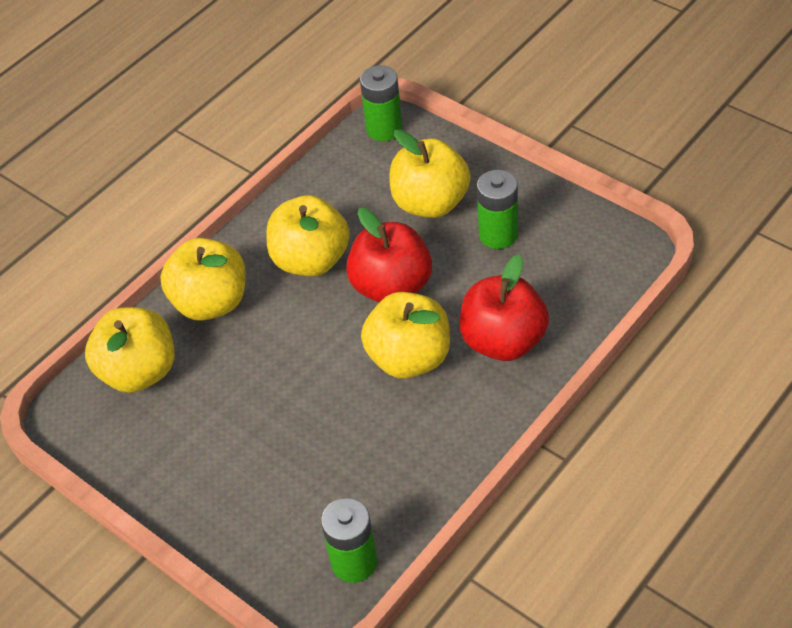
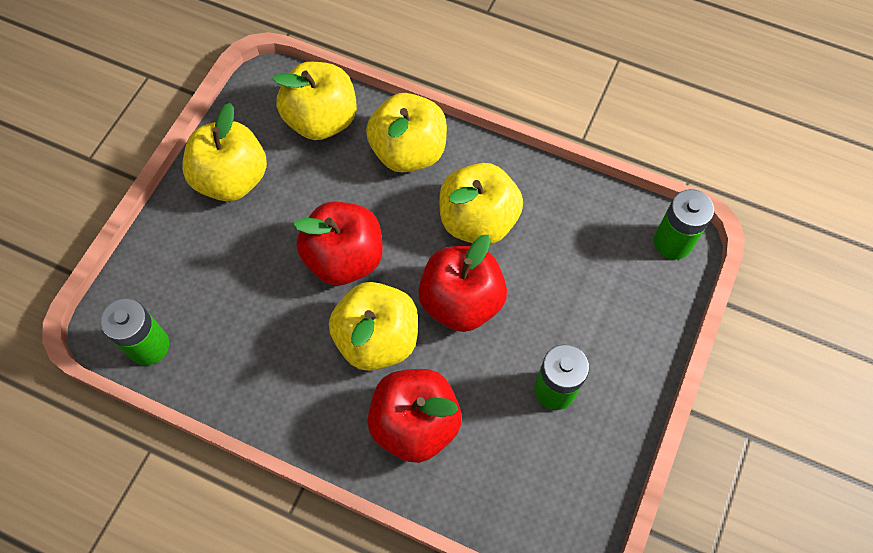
camera: 70 degrees right, 15 degrees up
yellow apple [390,129,470,218] -> yellow apple moved to [182,103,267,201]
none -> red apple [293,201,383,285]

